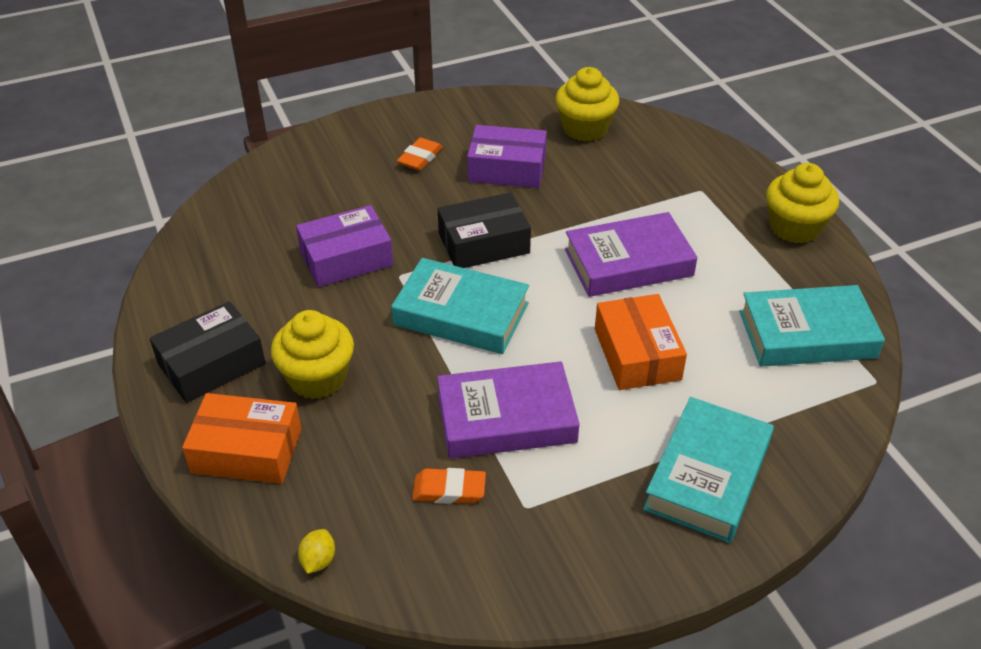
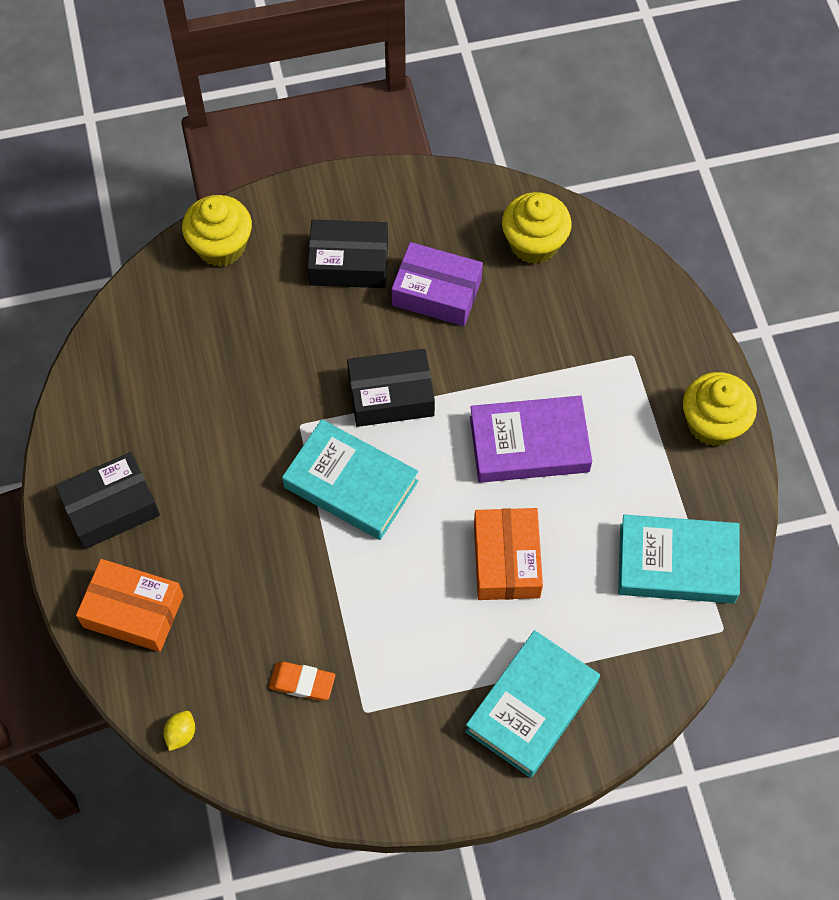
camera: 10 degrees right, 20 degrees up
yellow cupcake [271,310,354,399] -> yellow cupcake moved to [182,195,252,267]
purple box [296,205,393,287] -> none
orange eraser [397,138,443,171] -> black box [307,220,388,288]
purple book [437,361,580,459] -> none

